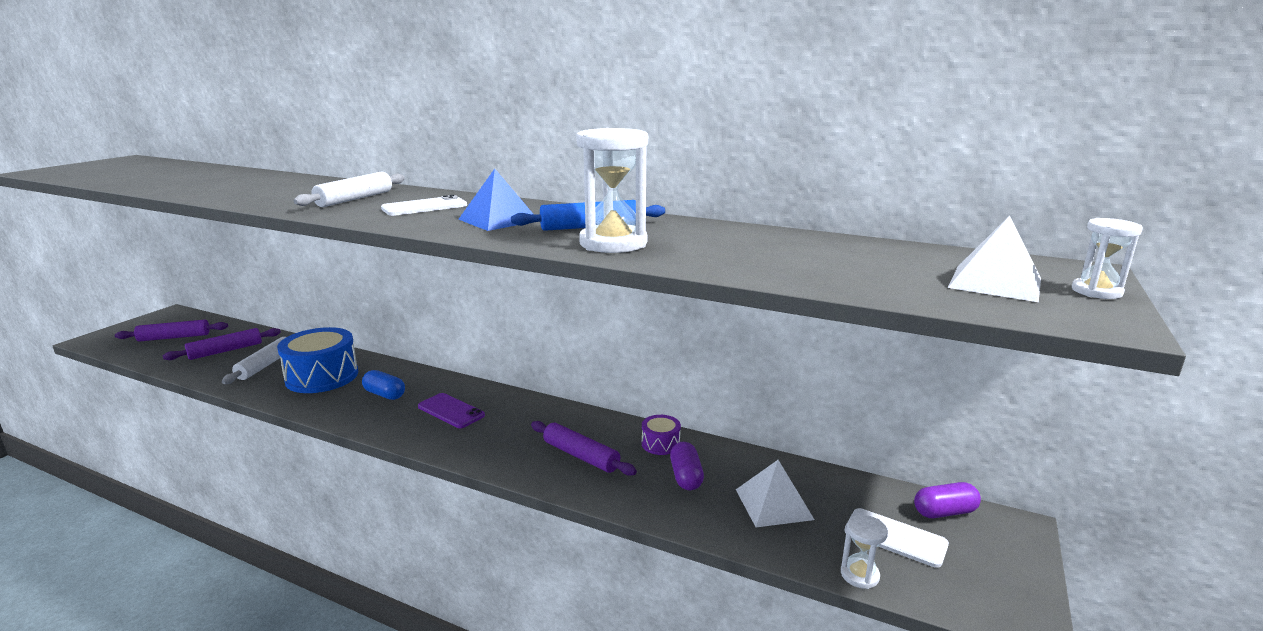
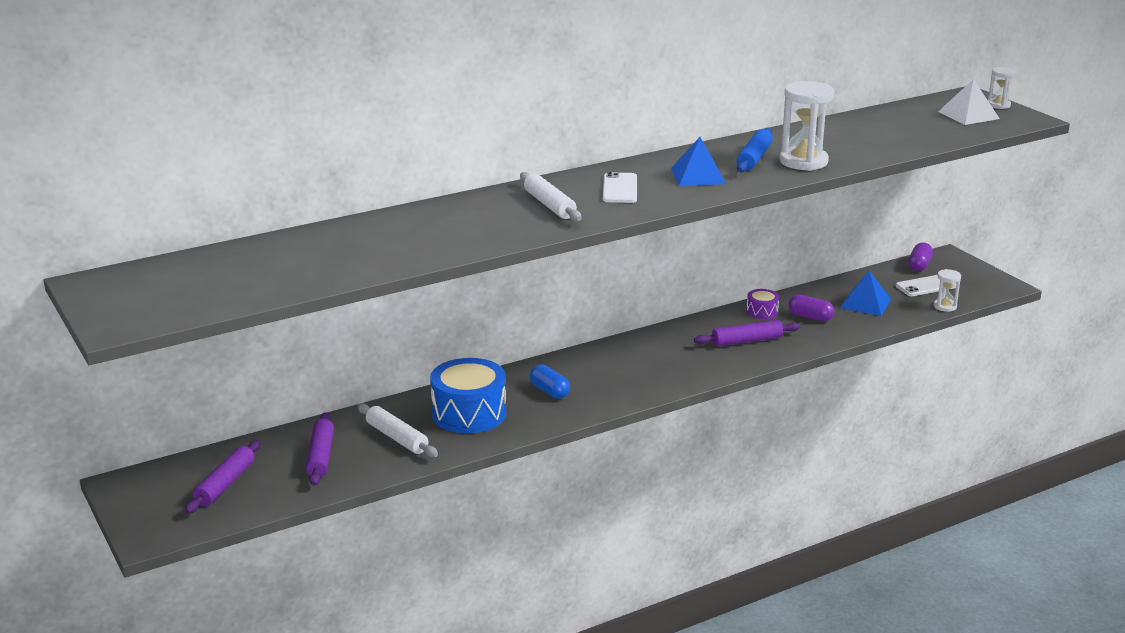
camera: 55 degrees left, 5 degrees up
blue capsule [362,370,405,400] -> blue capsule turned 75 degrees clockwise [530,364,570,399]
purple phone [418,393,485,428] -> none
white pyramid [736,460,815,527] -> blue pyramid [840,271,891,316]

